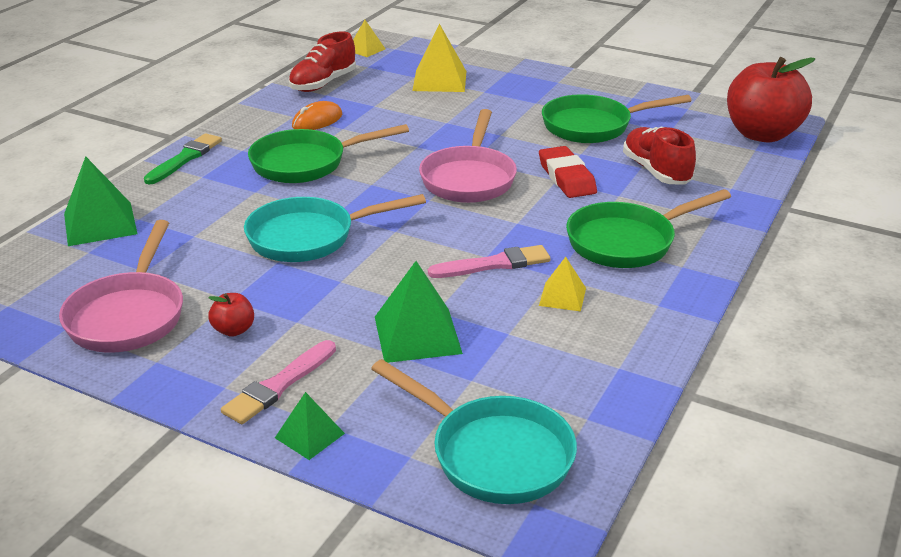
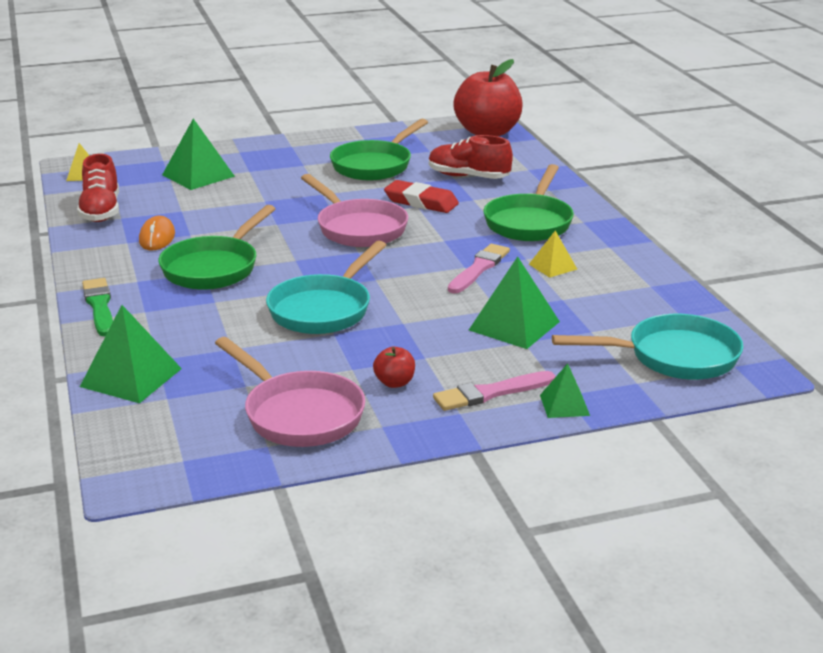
camera: 45 degrees left, 5 degrees down
pink brush [221,340,336,424] -> pink brush turned 75 degrees clockwise [433,371,556,411]
yellow pyramid [412,24,466,92] -> green pyramid [162,119,235,190]

